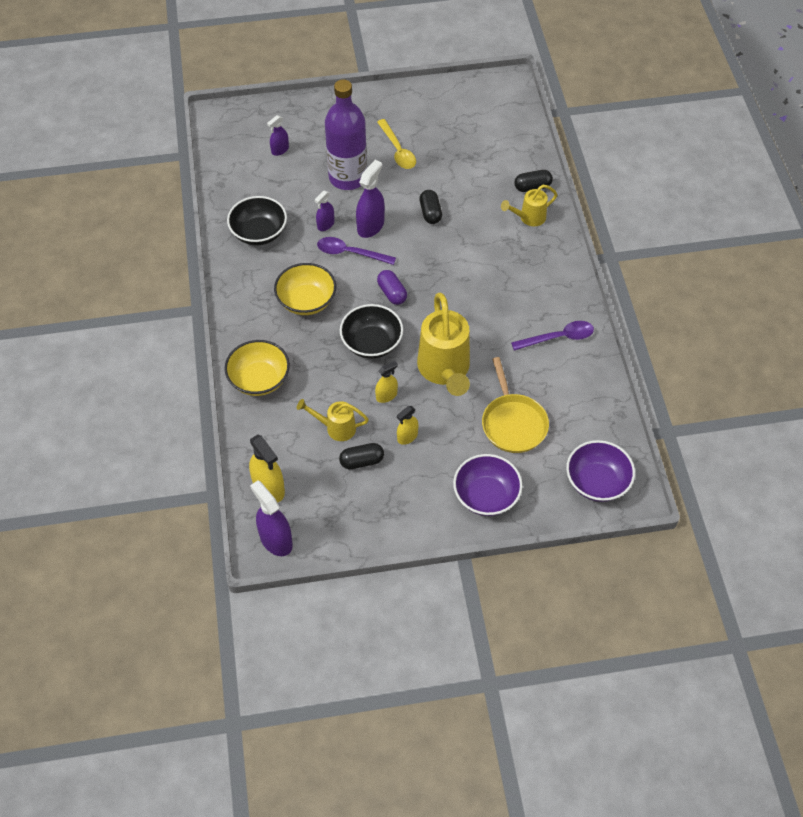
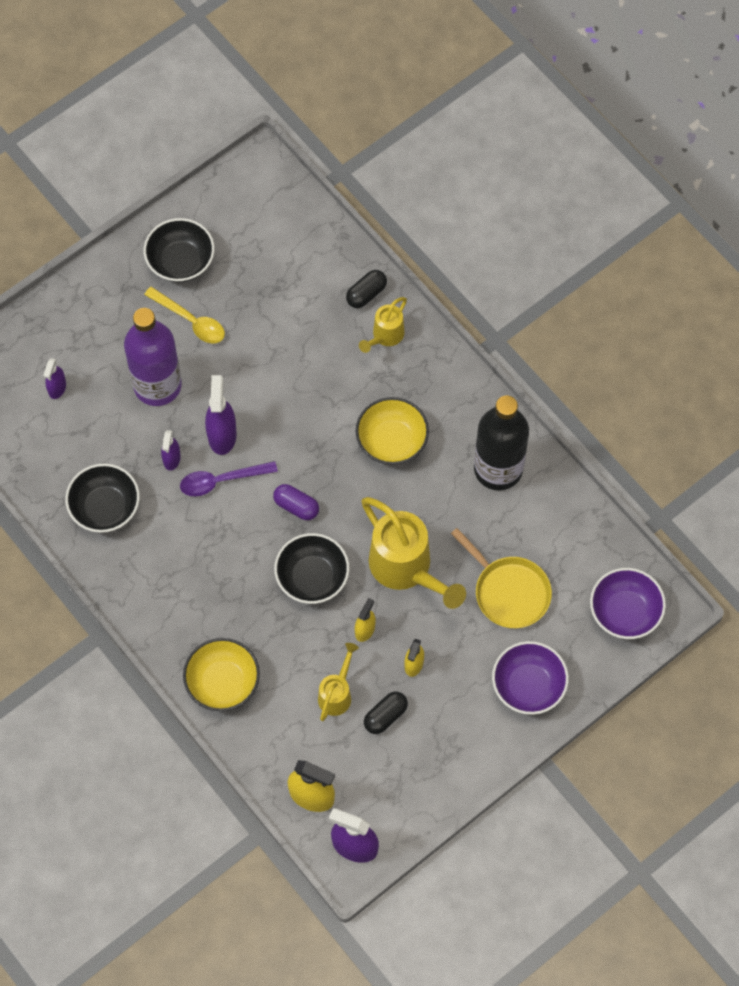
camera: 30 degrees left, 10 degrees up
yellow bowl [274,263,336,315] -> yellow bowl moved to [356,397,429,465]
yellow watering can [297,399,369,441] -> yellow watering can turned 135 degrees clockwise [318,643,359,721]
black capsule [419,190,442,224] -> none
purple spoon [511,321,594,351] -> black bottle [474,396,529,491]
none -> black bowl [144,218,215,282]

